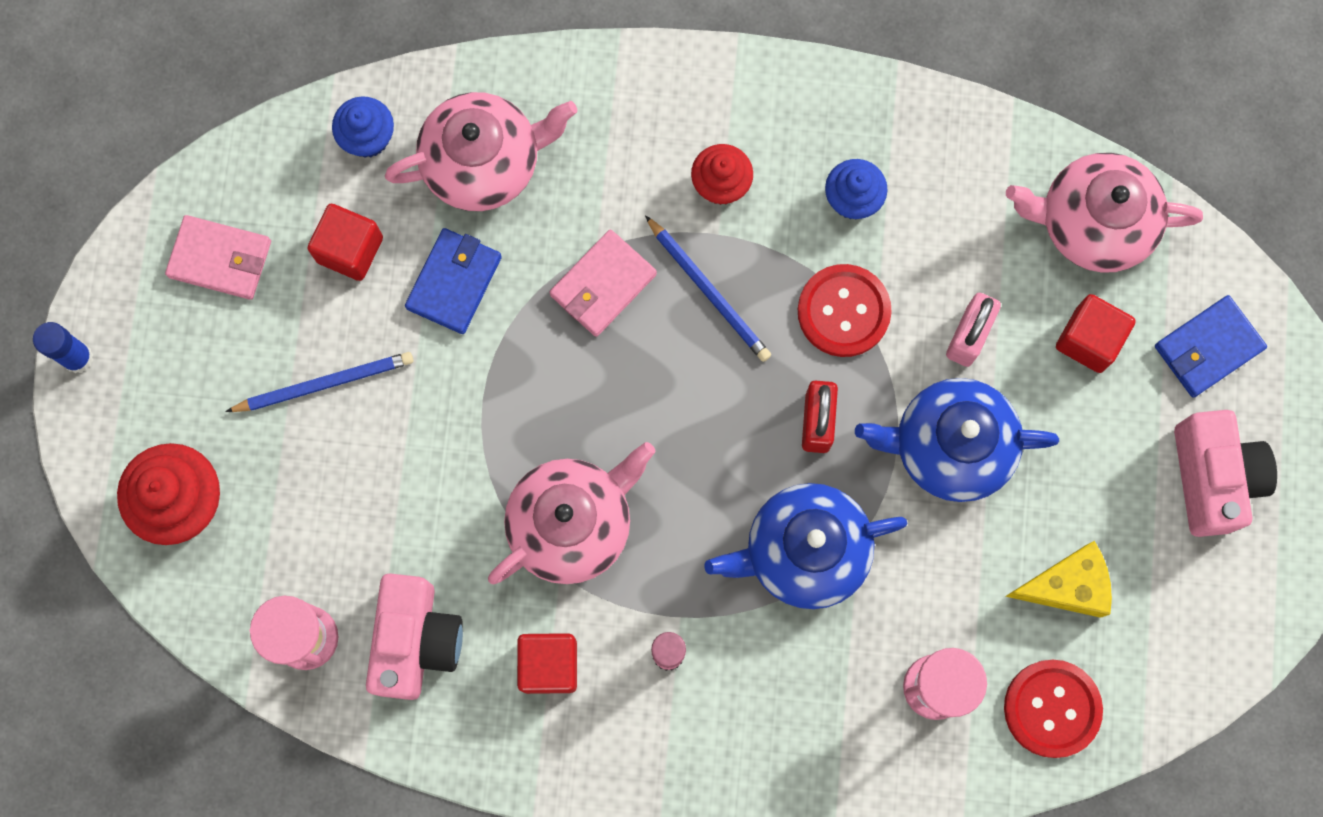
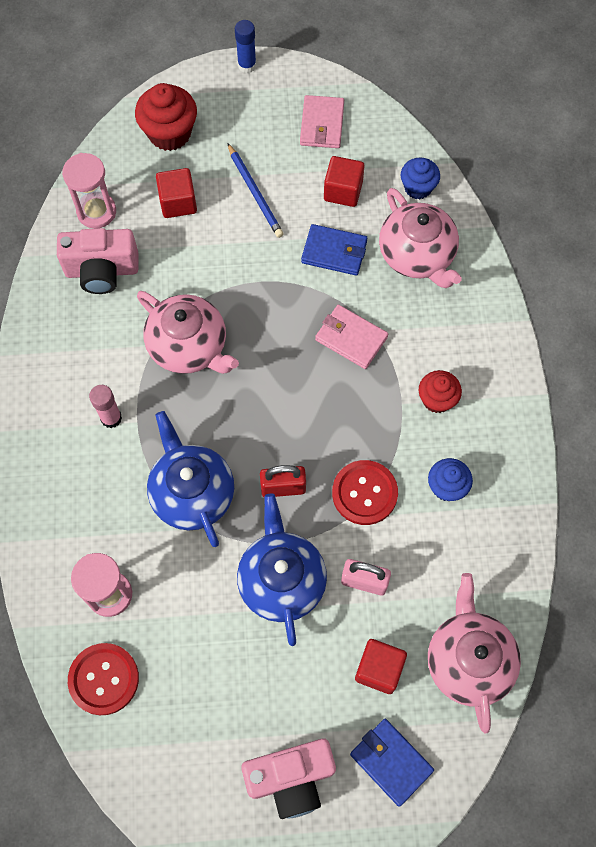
camera: 80 degrees right, 10 degrees down
red cube [517,633,577,694] -> red cube moved to [156,168,197,218]
blue pencil [645,215,771,362] -> none
yellow cheese [1005,541,1112,618] -> none

